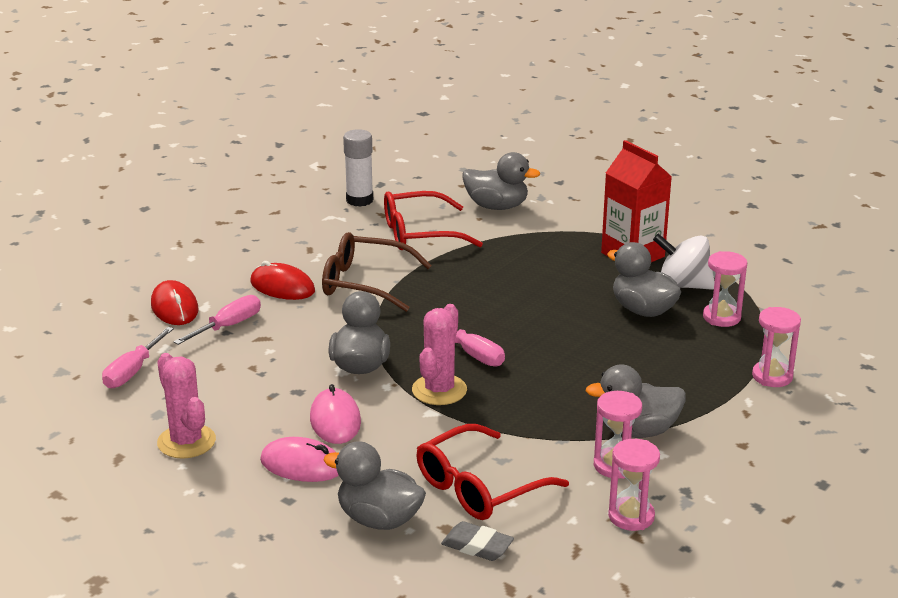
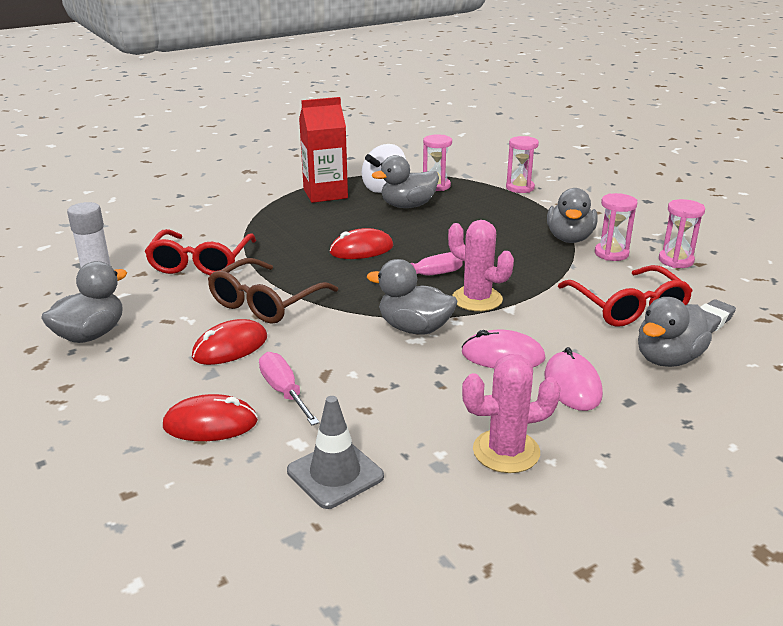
camera: 70 degrees left, 0 degrees up
pink screwdriver [102,327,174,388] -> grey traffic cone [287,396,384,509]
pink mouse [260,437,339,482] -> pink mouse turned 45 degrees counterclockwise [544,347,603,411]
grey duck [463,152,540,210] -> grey duck moved to [41,261,127,343]
none -> red mouse [330,228,393,259]

